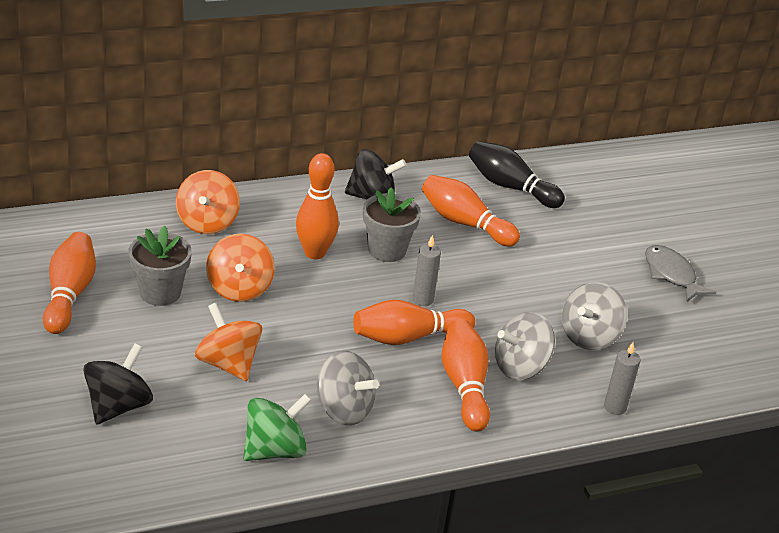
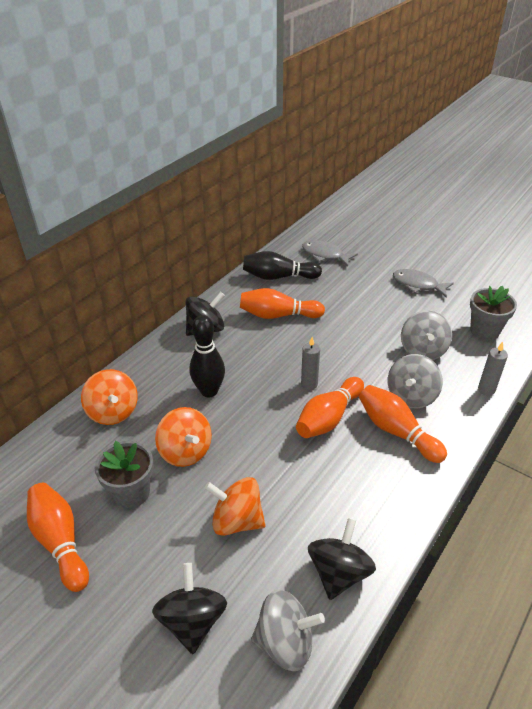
camera: 30 degrees left, 5 degrees up
green spinning top [243,394,311,461] -> black spinning top [308,518,376,600]
orange bowling pin [296,153,339,259] -> black bowling pin [189,315,225,397]
grey spinning top [316,351,379,425] -> grey spinning top moved to [251,590,325,671]
grey flower pot [363,188,421,262] -> grey flower pot moved to [470,286,517,340]
none -> grey fish [302,240,358,267]

